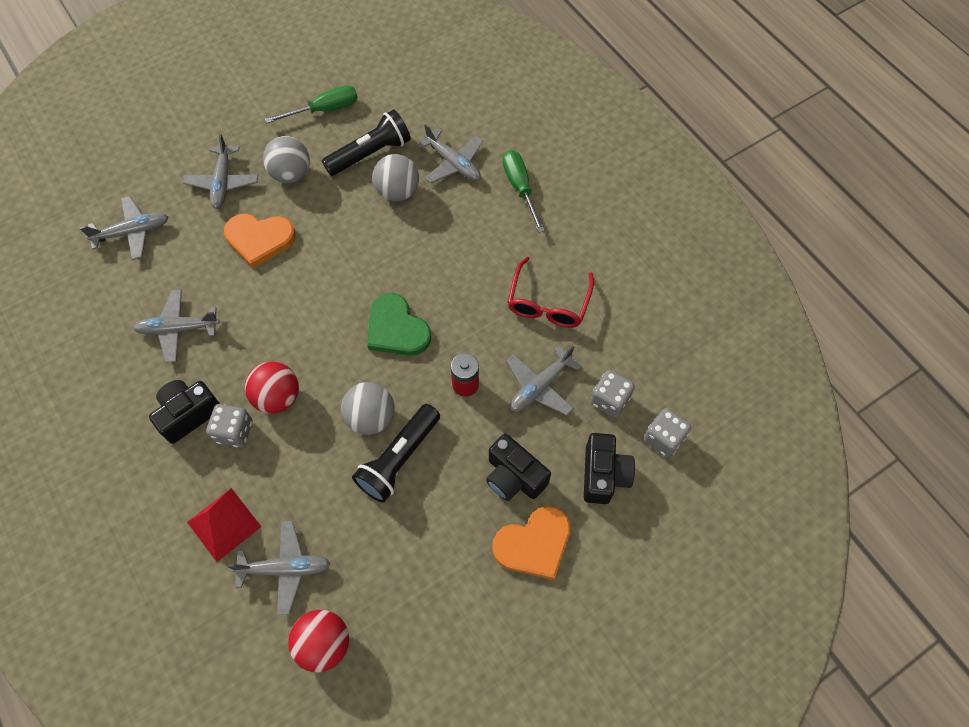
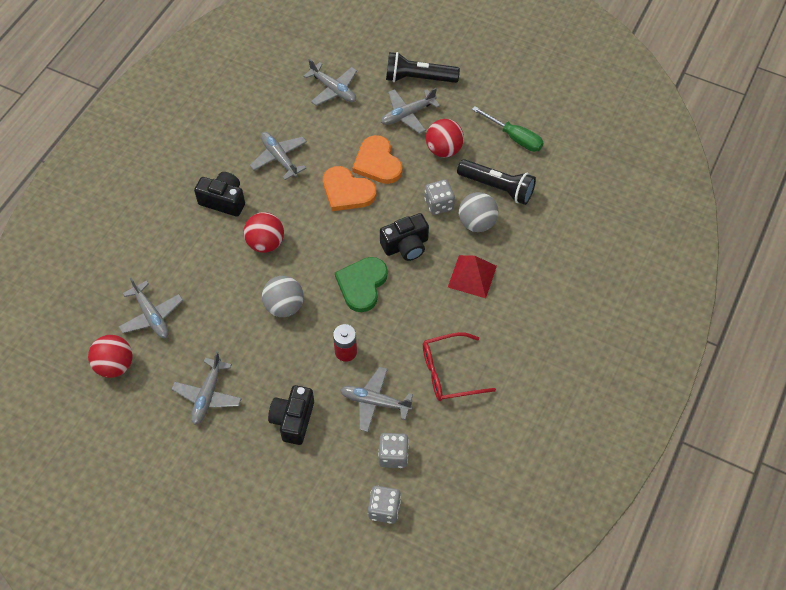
camera: 60 degrees right, 5 degrees down
red pyramid [187,488,261,562] -> red pyramid moved to [448,255,497,298]
grey dice [206,404,253,448] -> grey dice moved to [424,179,455,215]
grey ball [263,136,310,183] -> red ball [426,119,464,157]
black flashlight [352,404,440,503] -> black flashlight moved to [386,52,460,83]
grey plane [417,124,483,183] -> grey plane moved to [172,352,242,425]
orange heart [492,506,571,580] -> orange heart moved to [323,166,376,211]
green screwdriver [503,150,545,232] -> none
black camera [584,433,635,504] -> black camera moved to [380,213,429,261]

